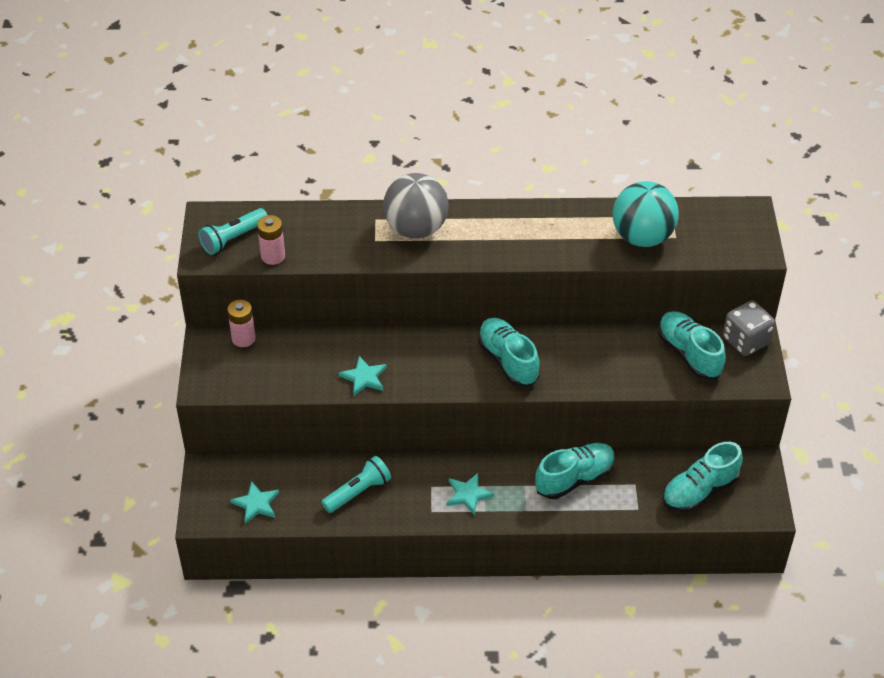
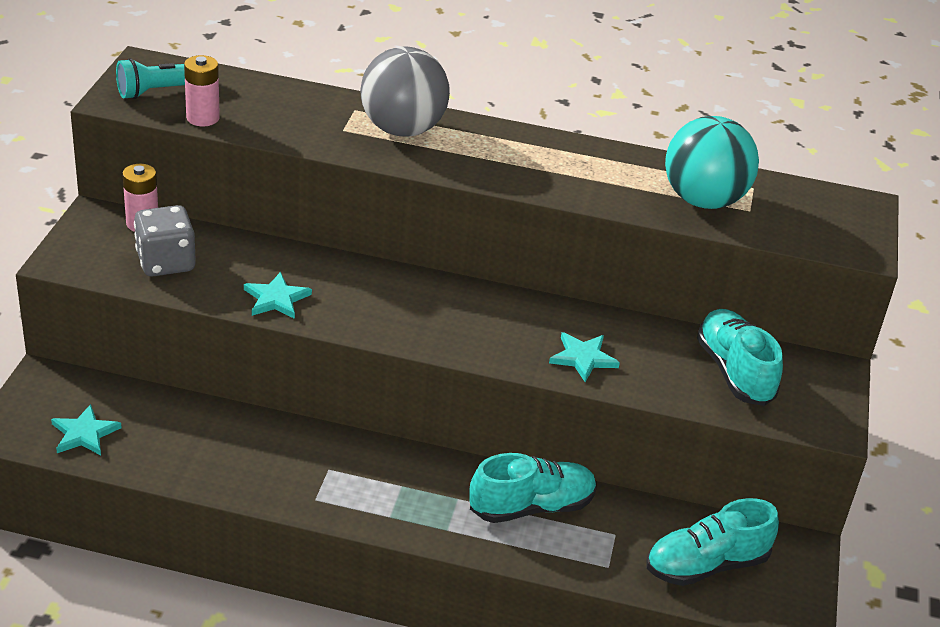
camera: 10 degrees right, 10 degrees down
turquoise flashlight [321,456,391,513] -> none
turquoise star [446,473,494,515] -> turquoise star moved to [549,332,620,382]
turquoise shoe [478,318,540,387] -> none
grey dice [723,300,775,356] -> grey dice moved to [134,205,196,277]

